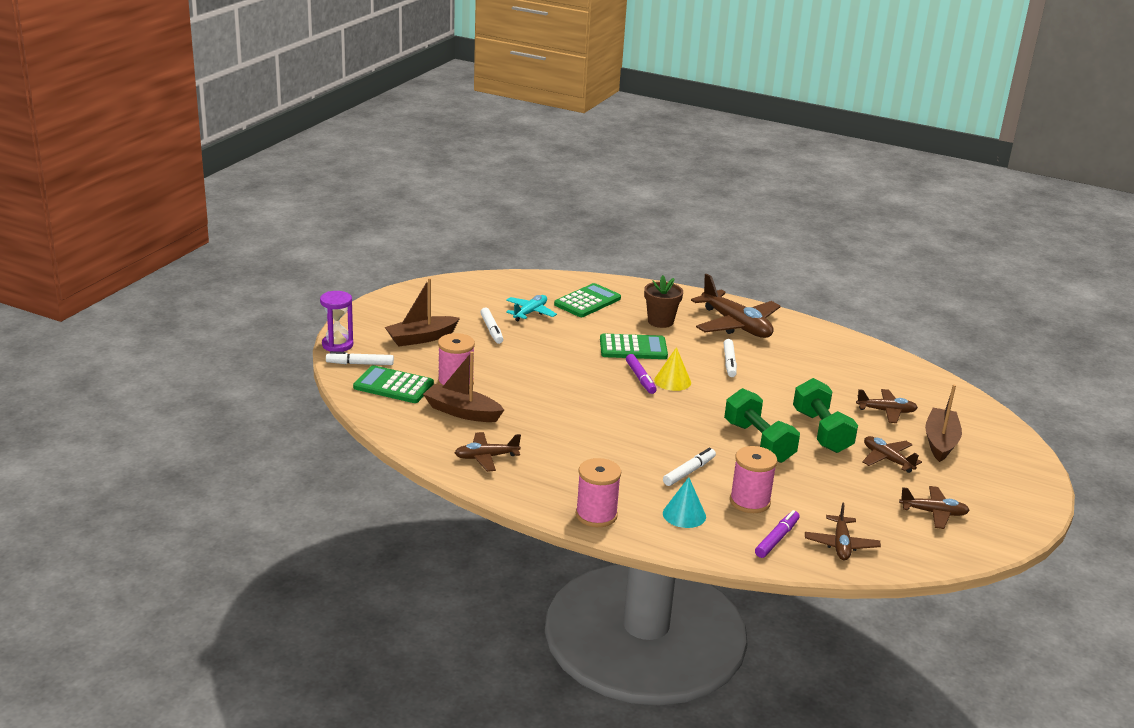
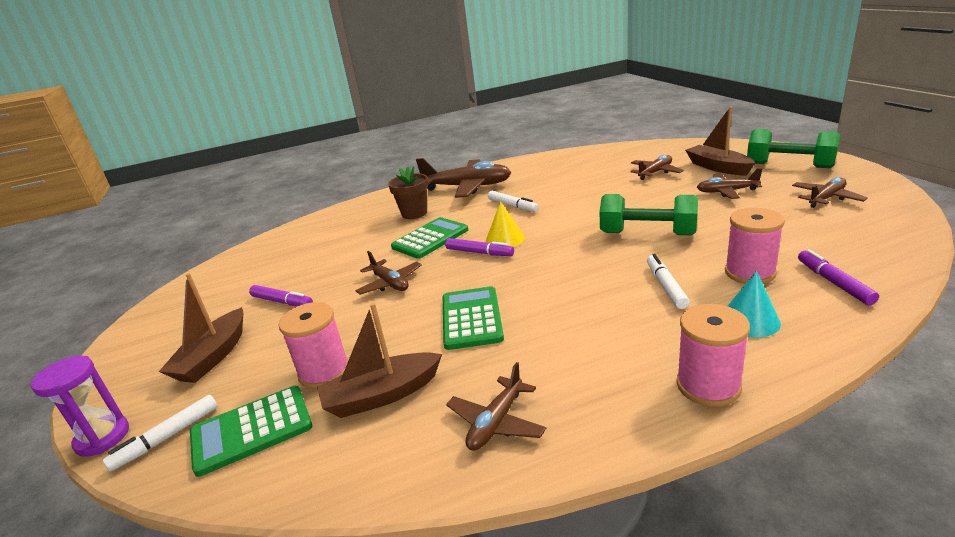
camera: 40 degrees left, 0 degrees up
white marker [480,308,503,344] -> purple marker [249,285,313,306]
turquoise plane [506,295,557,321] -> none
green calculator [554,283,621,317] -> green calculator moved to [443,286,504,350]
green dumbbell [793,378,858,453] -> green dumbbell moved to [747,129,840,168]
brown plane [805,502,881,560] -> brown plane moved to [355,251,422,295]

